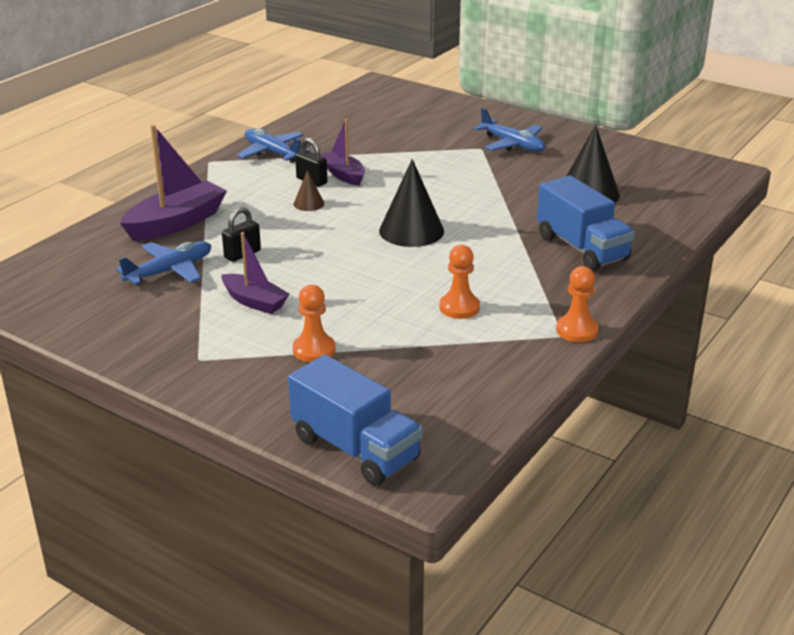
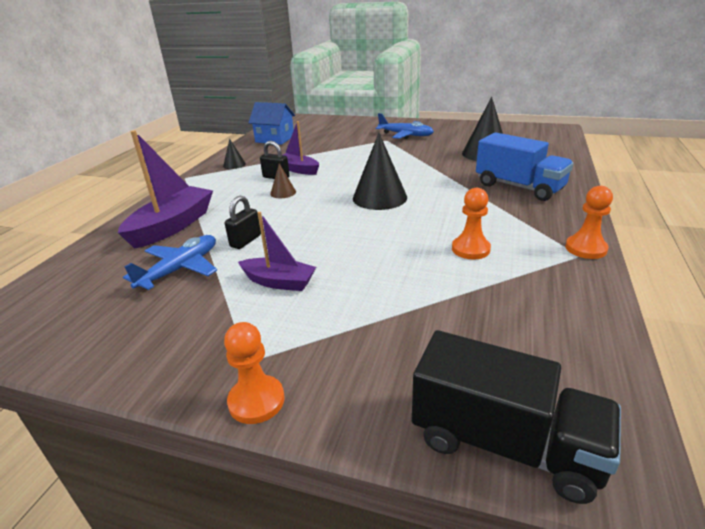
camera: 15 degrees left, 0 degrees up
blue plane [237,128,310,163] -> black cone [223,138,246,169]
blue truck [288,355,423,486] -> black truck [412,330,621,504]
orange pawn [293,285,336,362] -> orange pawn moved to [224,322,285,424]
none -> blue house [248,102,295,145]

